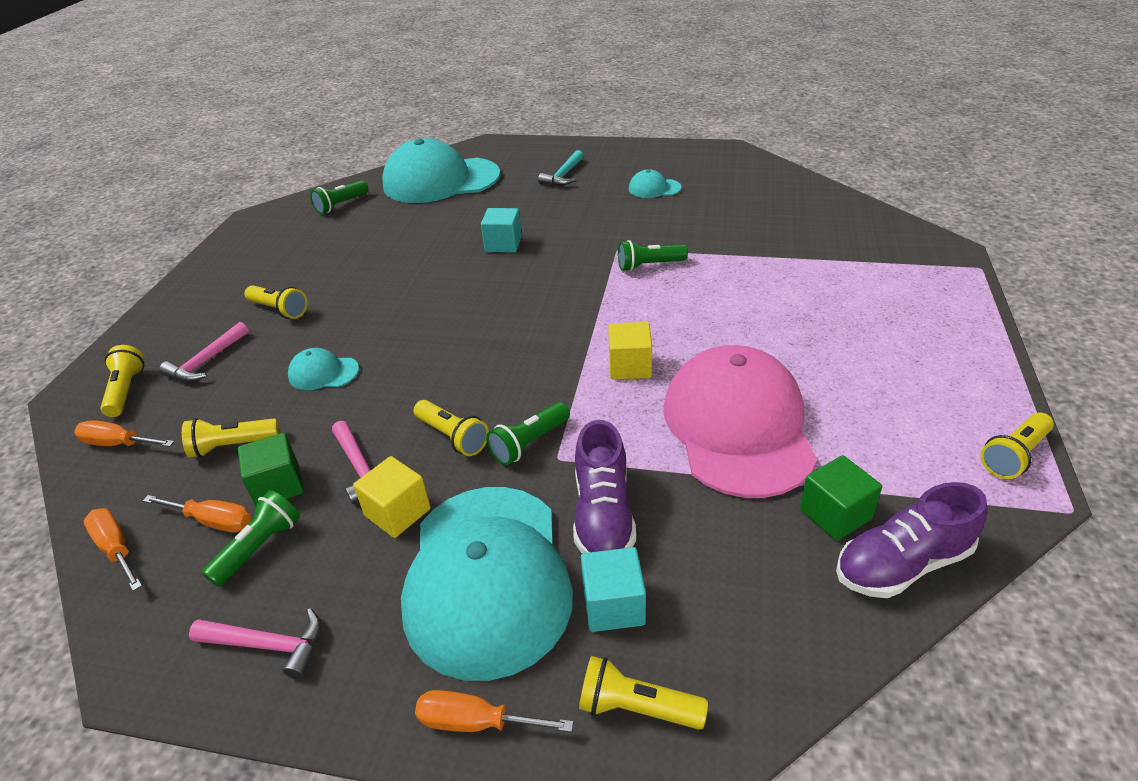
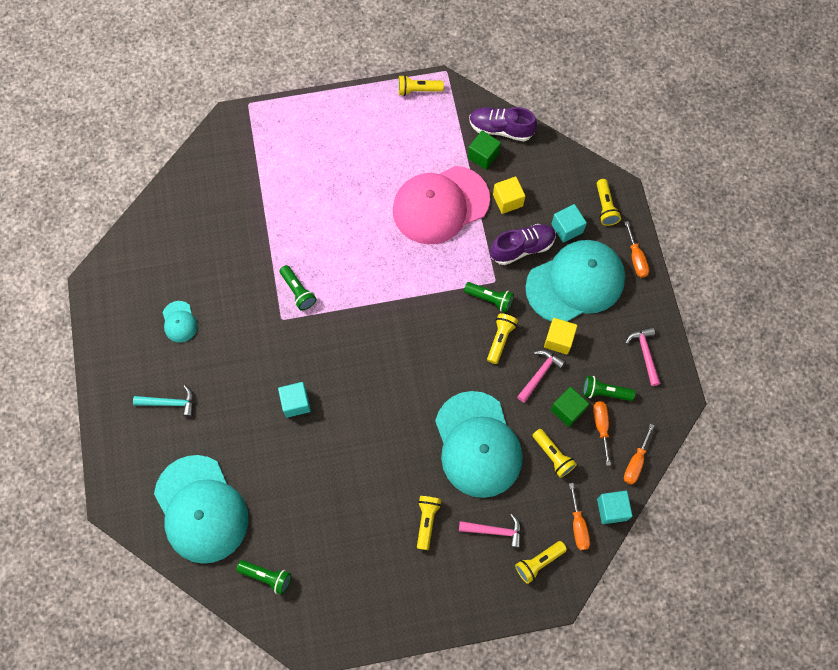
camera: 115 degrees left, 30 degrees up
turquoise cap [288,348,359,390] -> turquoise cap [435,391,523,498], size x2.35
yellow cube [608,322,652,379] -> yellow cube moved to [493,177,525,214]
purple shoe [836,482,987,598] -> purple shoe turned 150 degrees clockwise [469,107,537,141]
yellow flashlight [980,413,1054,479] -> yellow flashlight turned 150 degrees clockwise [398,75,444,96]
none -> turquoise cube [597,491,632,524]

